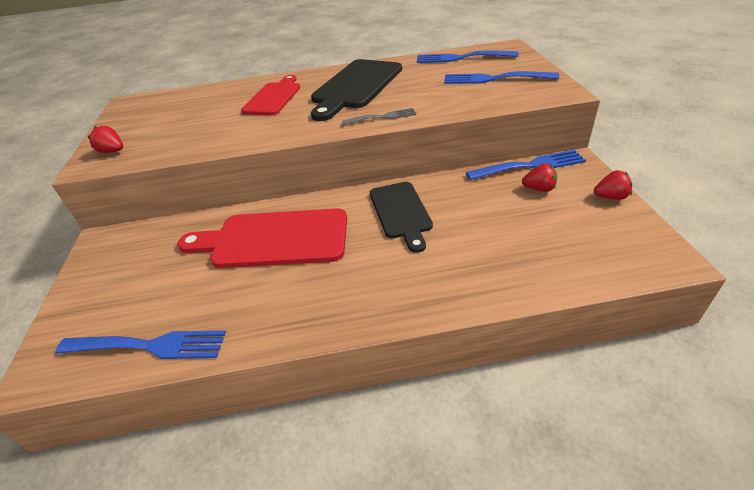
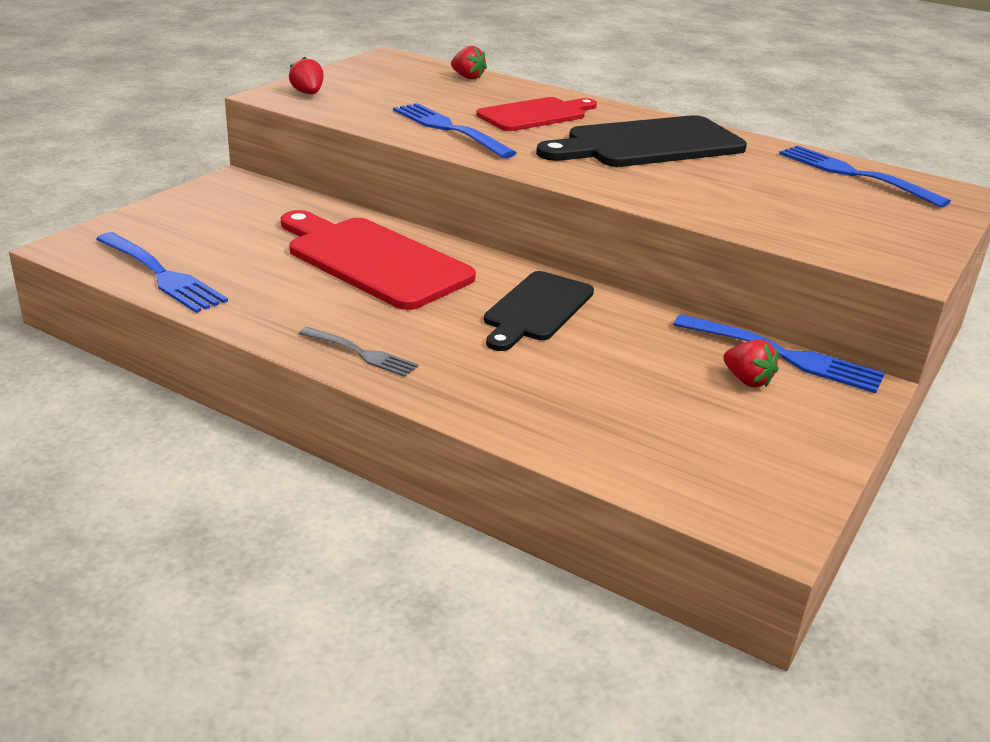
camera: 35 degrees right, 10 degrees down
grey fork [342,108,416,125] -> grey fork moved to [299,327,419,377]
blue fork [444,71,559,84] -> blue fork moved to [393,103,516,158]
red strawberry [594,170,632,200] -> red strawberry moved to [451,46,487,80]

